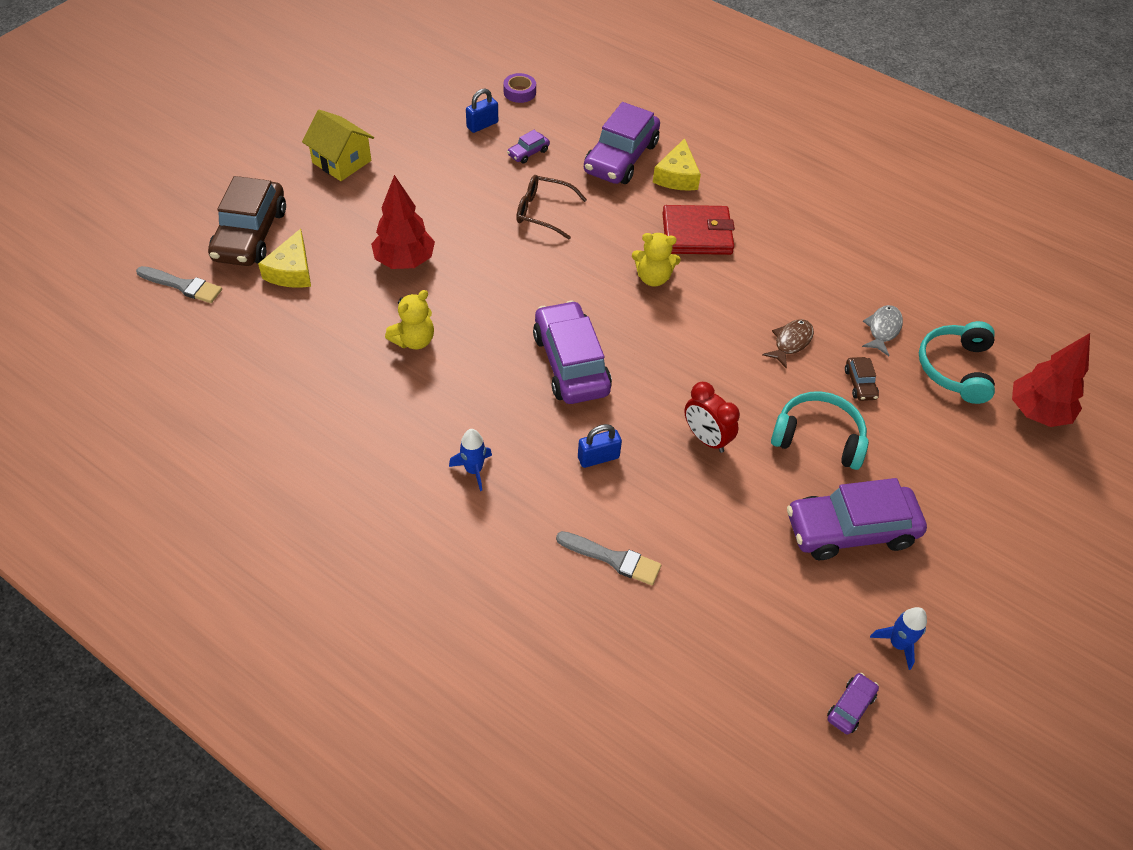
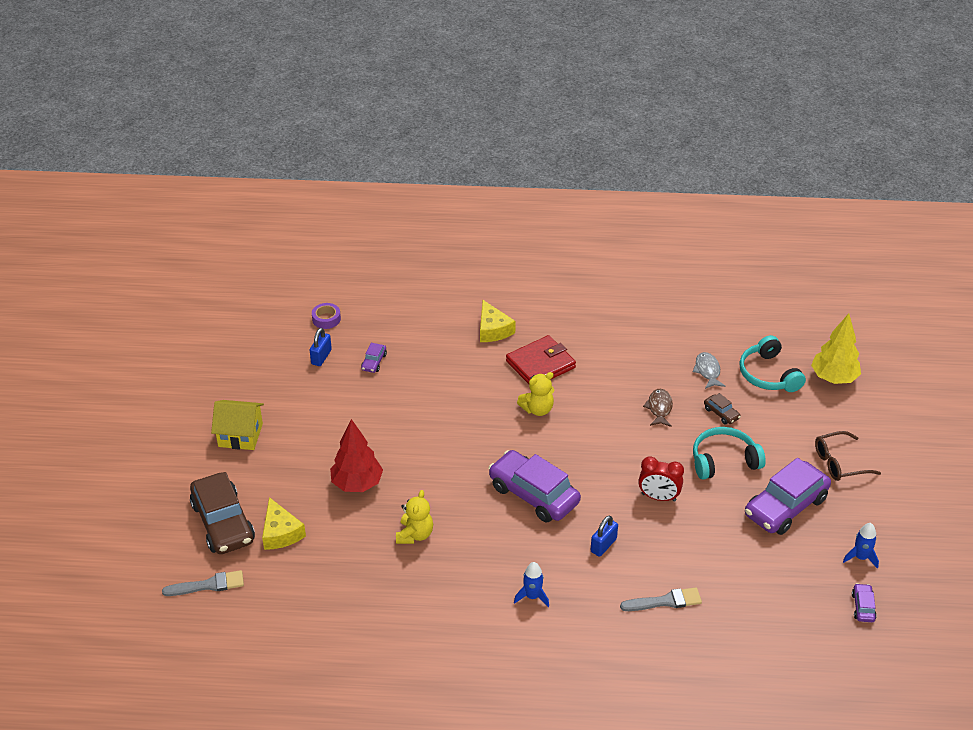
camera: 30 degrees left, 10 degrees down
brown glasses [516,175,587,239] -> brown glasses moved to [815,431,881,481]
purple car [584,102,660,184] -> none
red tree [1012,333,1090,427] -> yellow tree [811,313,861,384]

